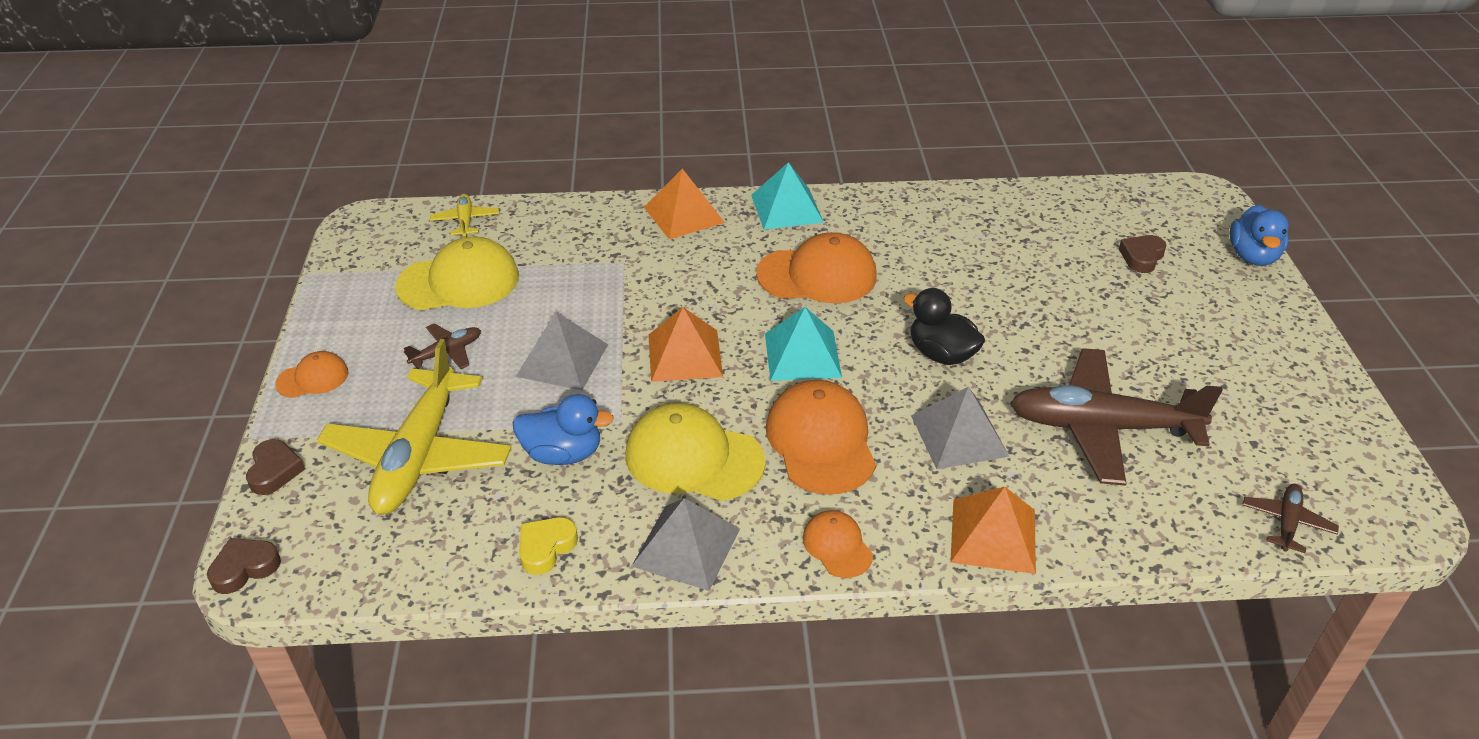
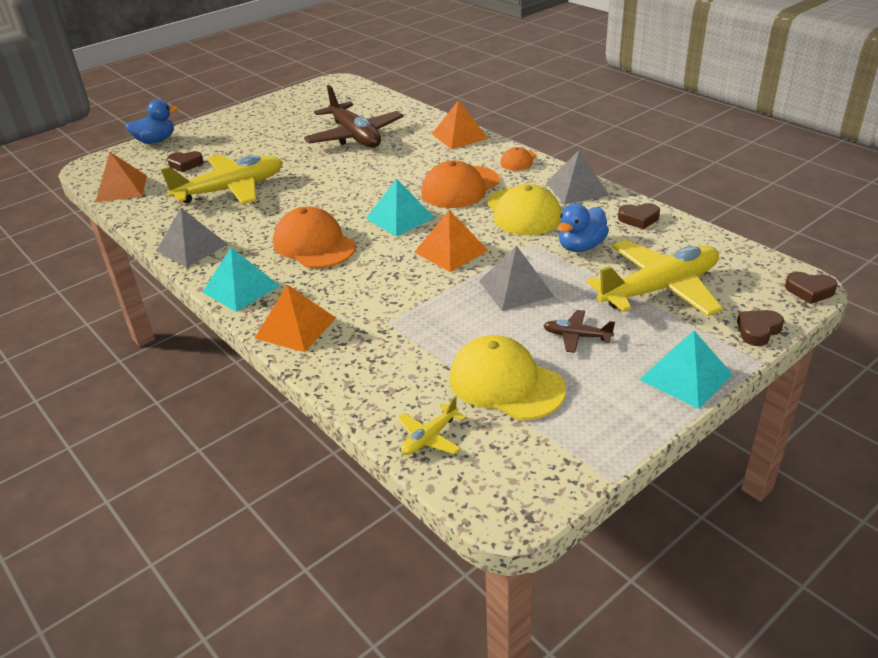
camera: 125 degrees left, 5 degrees down
orange cap [275,351,348,398] -> turquoise pyramid [639,331,733,409]
blue duck [513,394,614,465] -> blue duck turned 105 degrees counterclockwise [558,204,609,252]
yellow heart [519,517,578,575] -> brown heart [618,203,660,229]
black duck [903,288,985,365] -> none
grey pyramid [911,387,1009,469] -> grey pyramid moved to [156,208,228,267]
brown plane [1242,484,1339,553] -> none
none -> orange pyramid [95,152,147,202]
none -> yellow plane [161,154,283,205]

